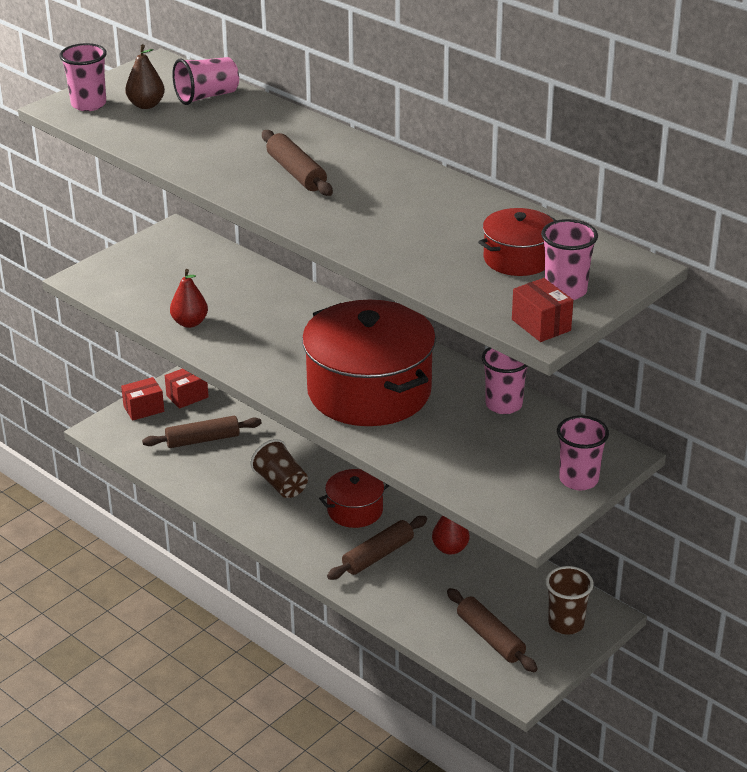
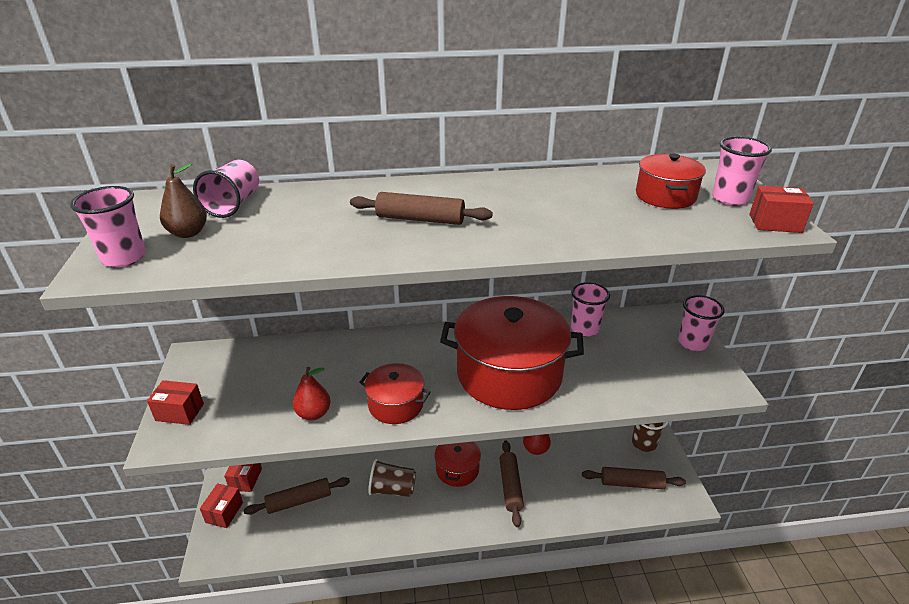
camera: 50 degrees left, 0 degrees up
brown rolling pin [142,416,262,448] -> brown rolling pin turned 45 degrees clockwise [244,477,350,515]
none -> red box [147,380,204,425]
none -> red pot [359,363,431,424]

